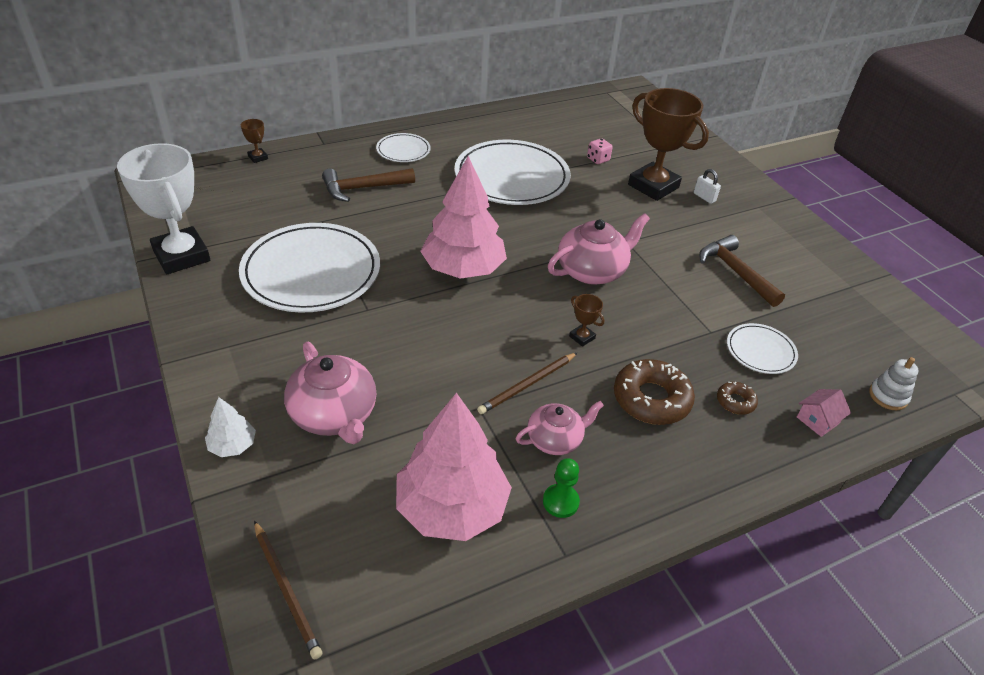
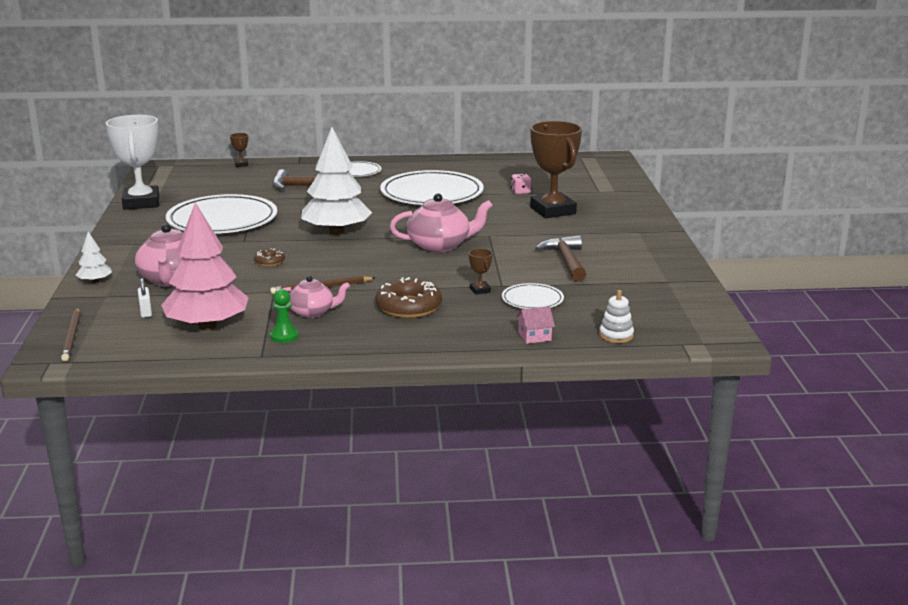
camera: 25 degrees right, 20 degrees down
pink tree [420,156,507,279] -> white tree [301,127,372,235]
brown trophy [569,294,604,347] -> brown trophy moved to [469,248,493,295]
white padlock [694,169,721,204] -> white padlock moved to [138,278,152,318]
brown donut [717,382,758,415] -> brown donut moved to [254,248,285,266]

